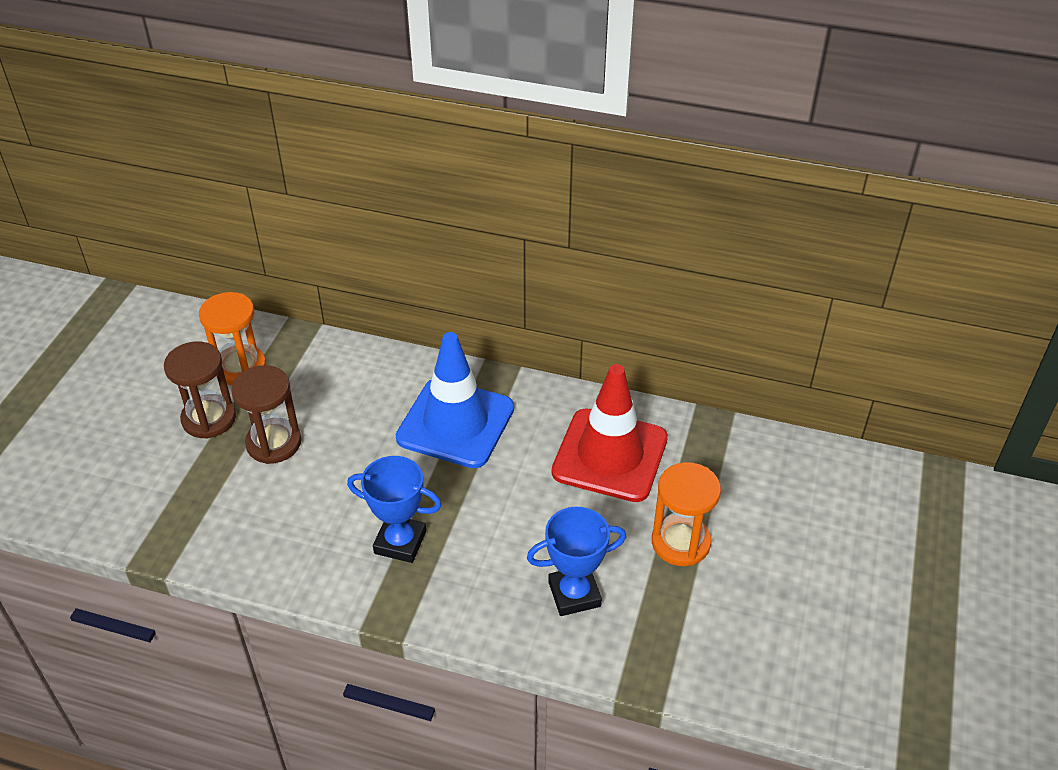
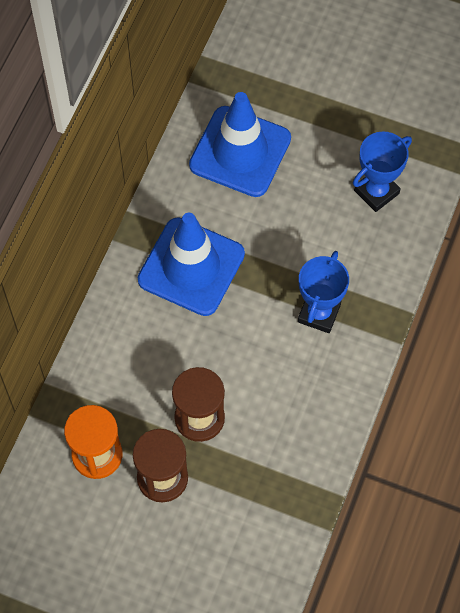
camera: 85 degrees left, 20 degrees up
blue trophy [527,507,626,616] -> blue trophy turned 60 degrees clockwise [353,131,412,212]
red traffic cone [552,364,668,502] -> blue traffic cone [189,92,291,197]
orange hourglass [652,462,721,566] -> none

